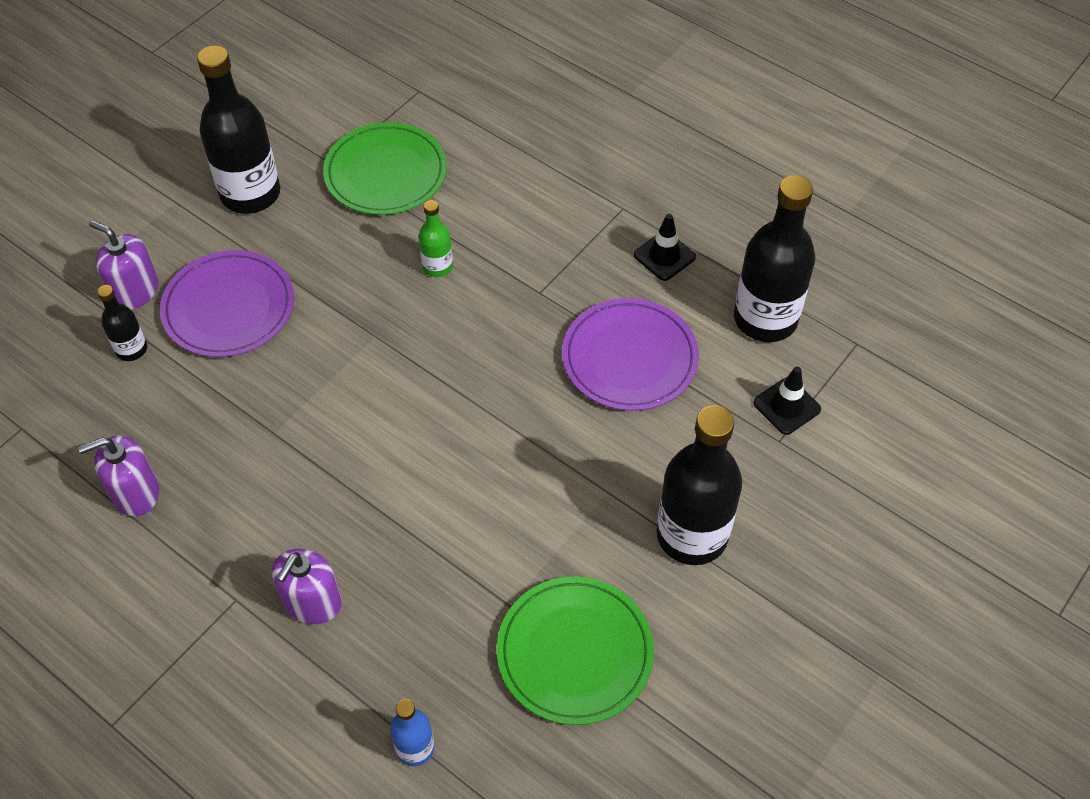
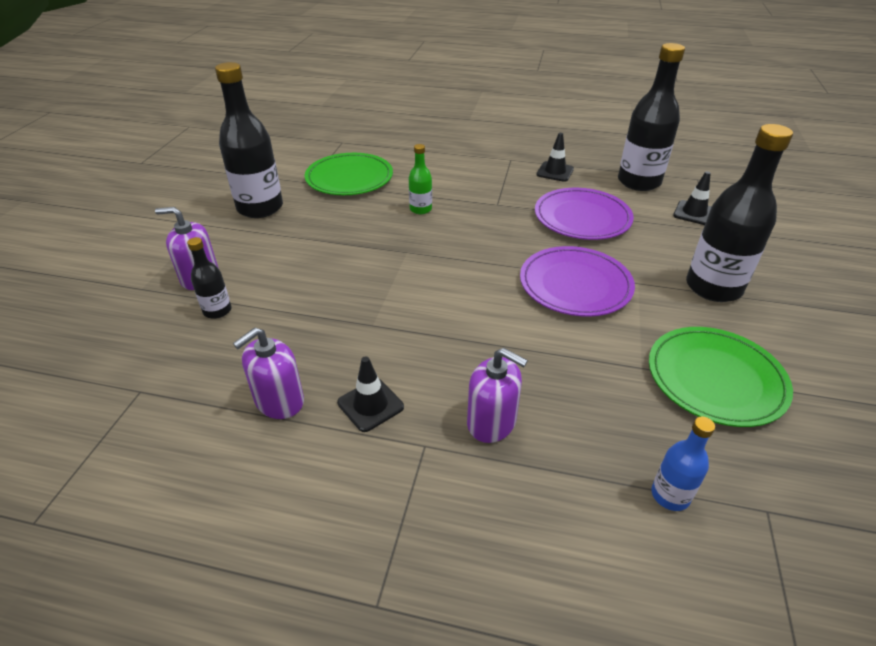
camera: 25 degrees left, 15 degrees down
purple plate [160,250,294,357] -> purple plate moved to [520,246,635,317]
purple soap dispenser [272,549,342,624] -> purple soap dispenser turned 60 degrees counterclockwise [467,348,528,443]
none -> black traffic cone [337,356,404,432]

